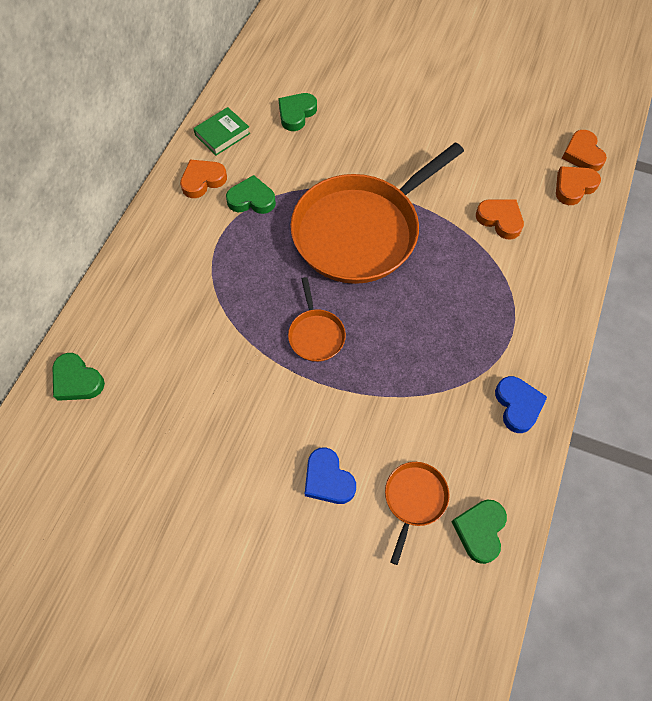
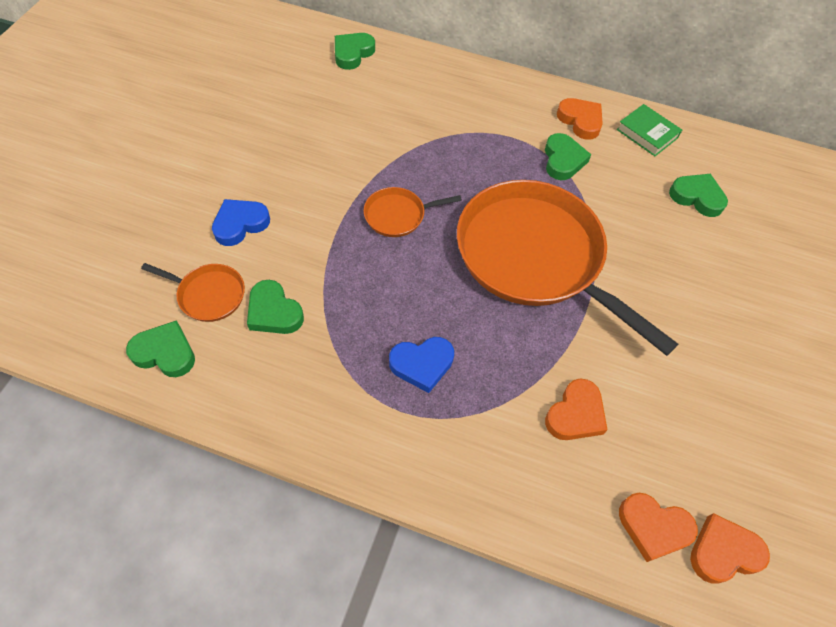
camera: 85 degrees right, 5 degrees down
blue heart [495,376,547,433] -> blue heart moved to [389,337,454,393]
orange heart [556,166,601,205] -> orange heart turned 150 degrees clockwise [619,493,698,562]
none -> green heart [247,280,304,334]

